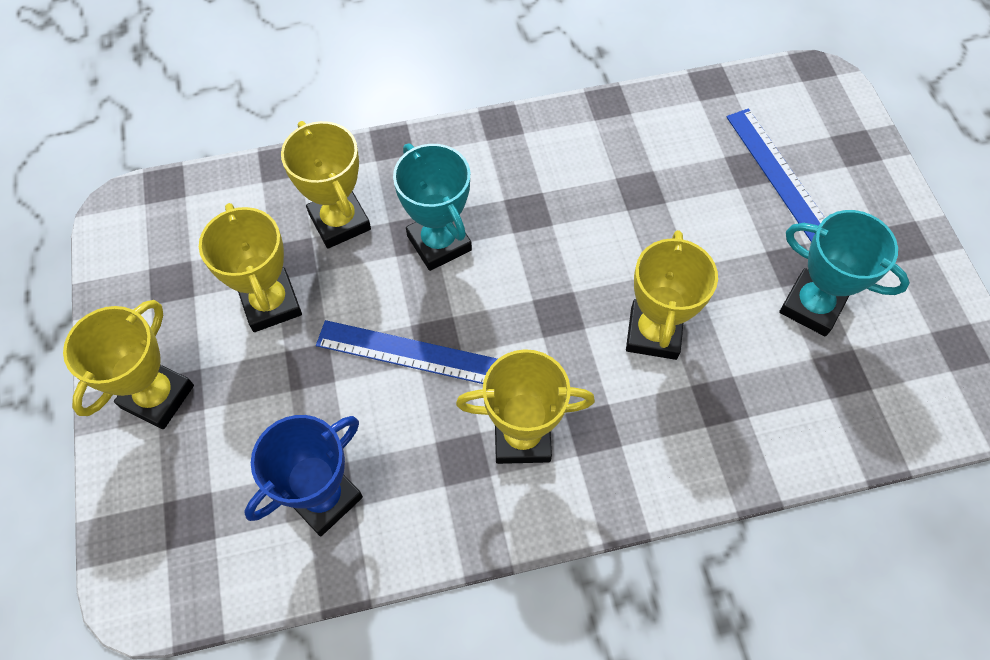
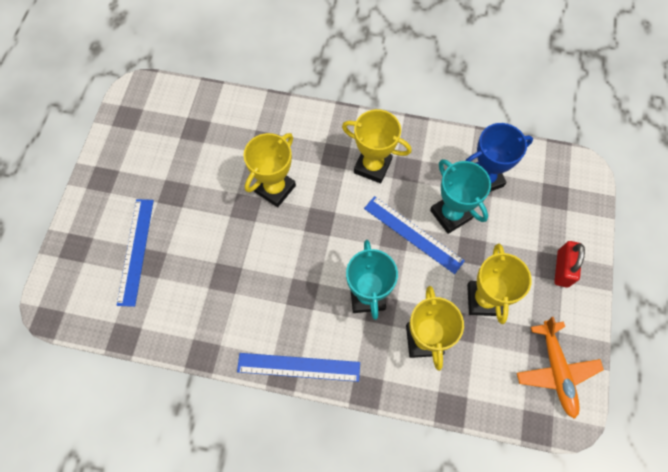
camera: 155 degrees left, 5 degrees up
yellow trophy [63,300,194,429] -> red padlock [554,241,585,288]
turquoise trophy [779,210,910,336] -> turquoise trophy moved to [430,159,491,234]
none -> blue ruler [237,353,360,382]
none -> orange plane [517,317,604,419]

